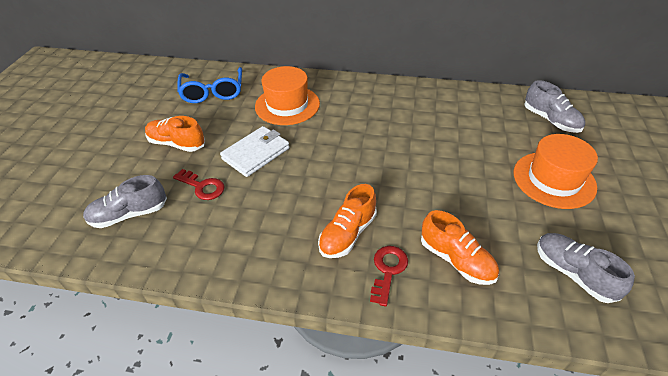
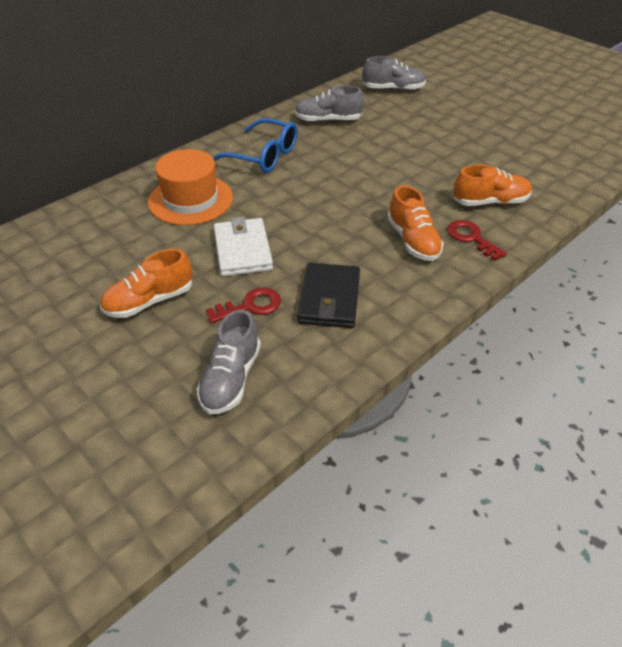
camera: 55 degrees left, 0 degrees up
blue glasses [177,67,242,103] -> blue glasses moved to [213,118,298,173]
orange hat [514,134,598,209] -> none
grey shoe [537,233,635,303] -> grey shoe moved to [295,86,364,122]
none -> black wallet [297,263,360,328]

